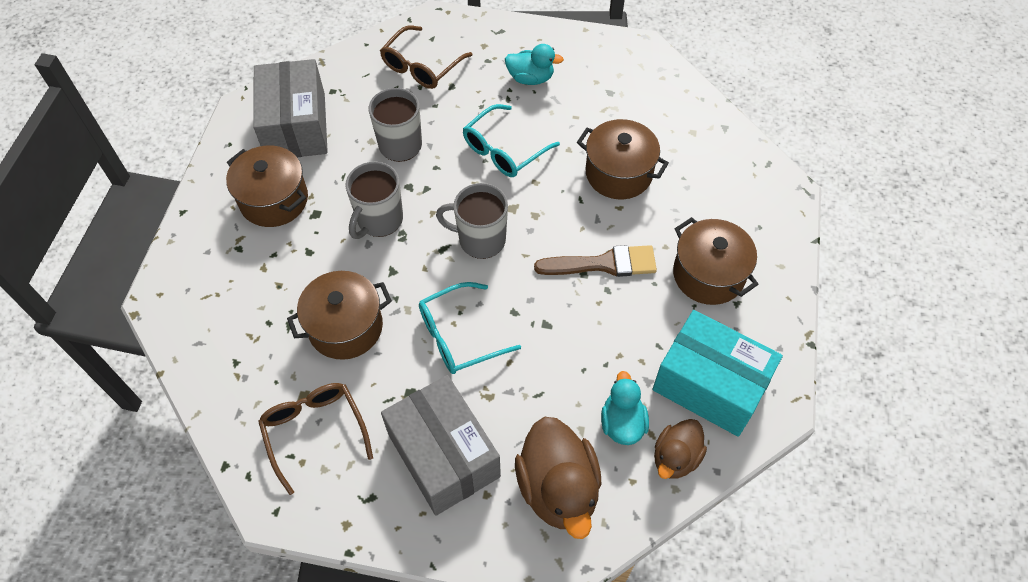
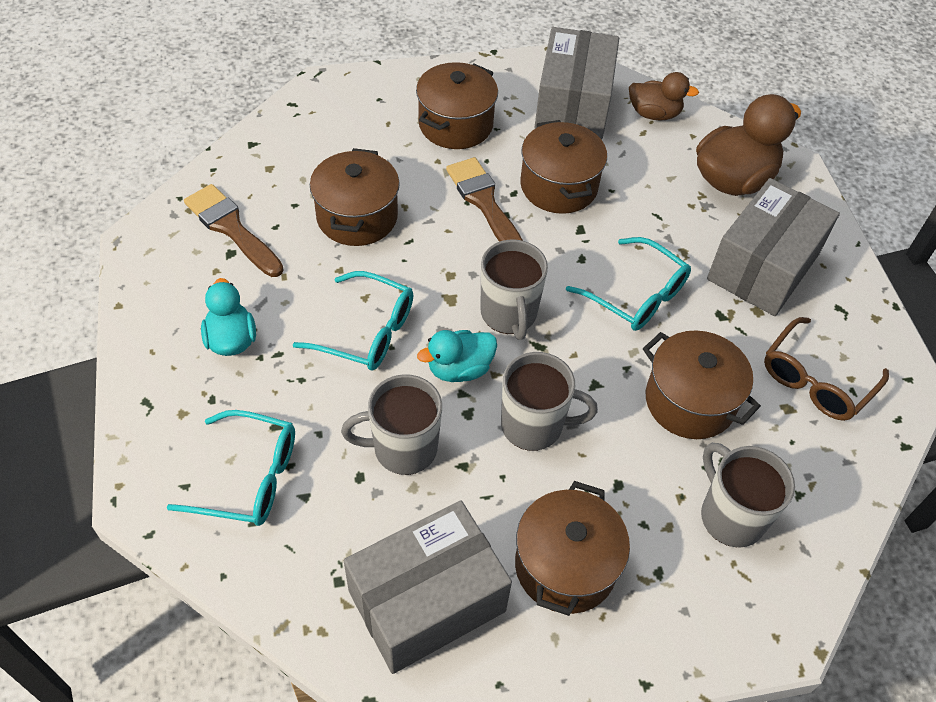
camera: 115 degrees left, 5 degrees down
brown glasses [380,25,473,89] -> turquoise glasses [167,410,295,526]
turquoise duck [601,371,649,445] -> turquoise duck moved to [417,330,497,382]
turquoise box [652,310,783,437] -> grey box [534,27,619,140]
none -> brown brush [184,184,284,277]
none -> brown pot [520,120,607,214]
none -> grey mug [701,443,795,547]

